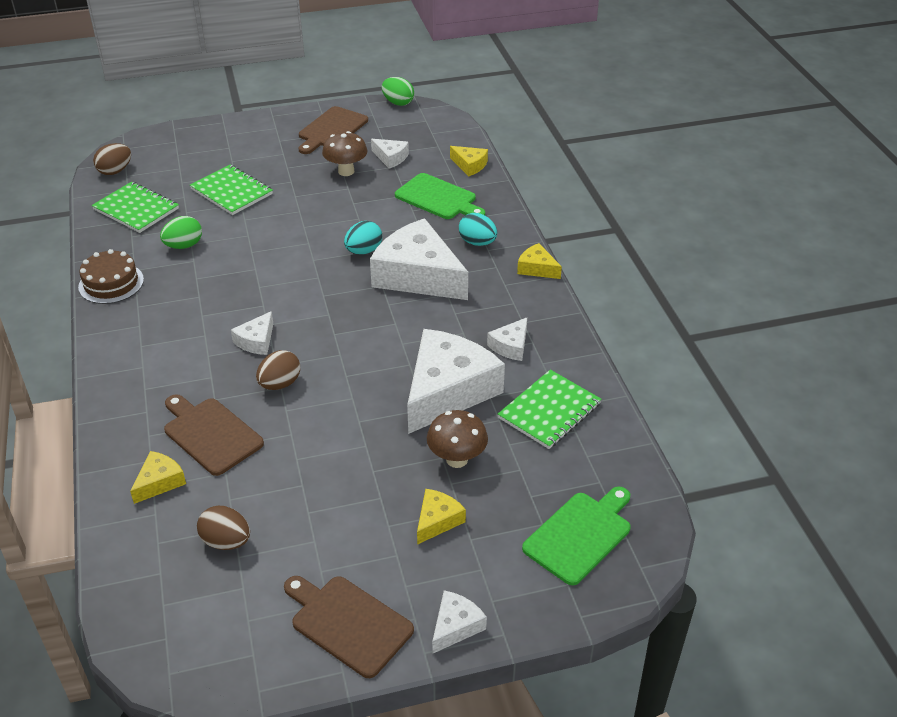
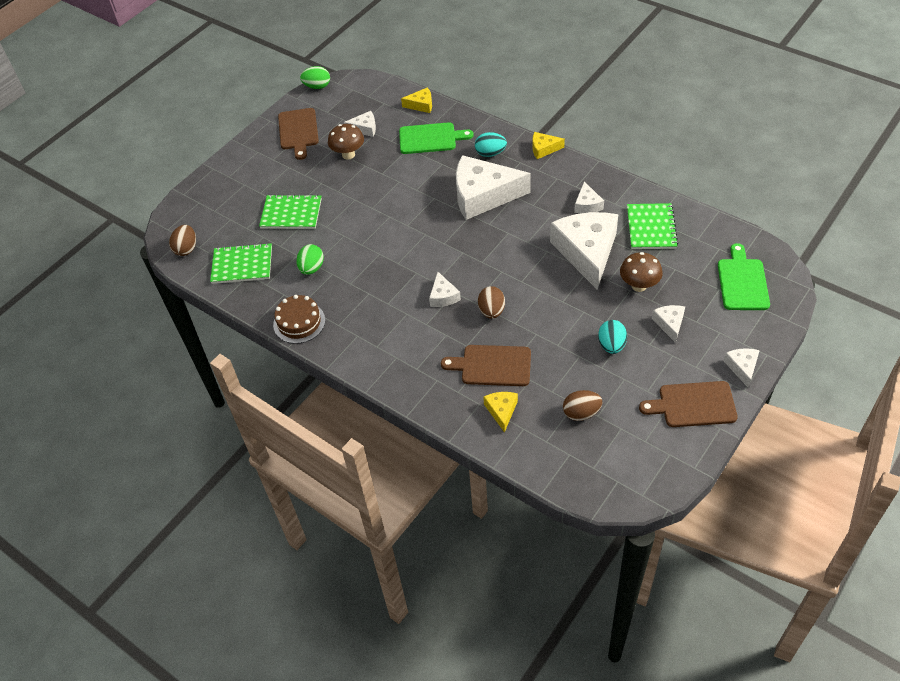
camera: 35 degrees left, 10 degrees up
turquoise egg [344,221,382,254] -> turquoise egg moved to [598,320,627,354]
yellow cheese [417,489,466,545] -> white cheese [652,305,685,343]

